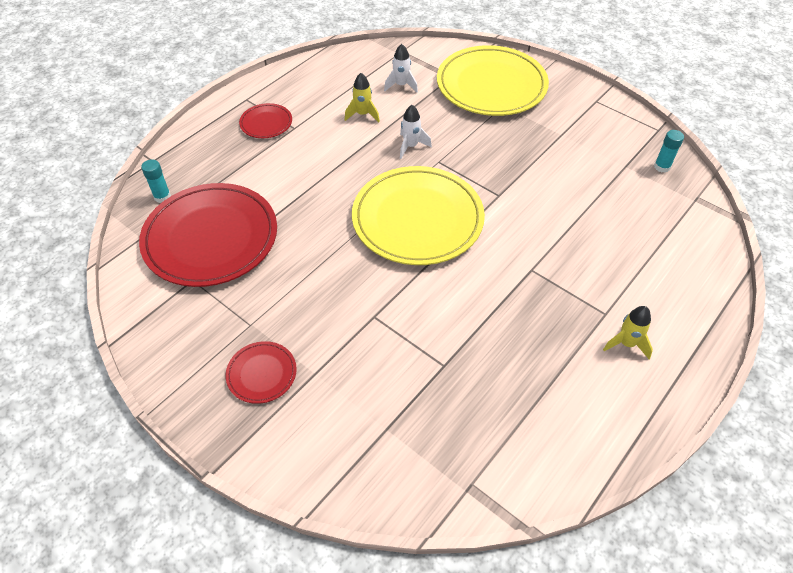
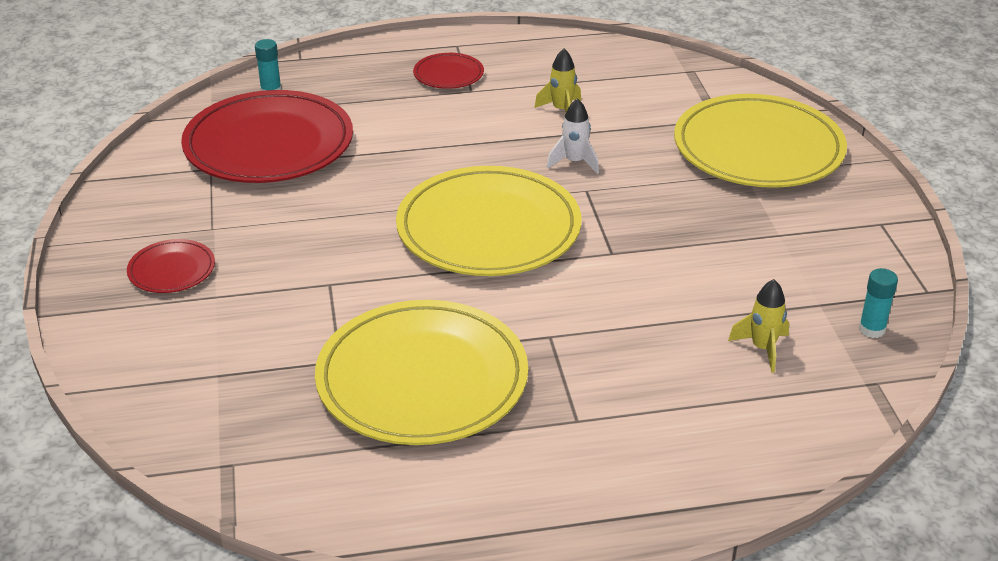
camera: 40 degrees right, 15 degrees down
white rocket [384,44,418,92] -> none
yellow rocket [603,306,653,359] -> yellow rocket moved to [728,279,789,373]
none -> yellow plate [315,300,528,445]

